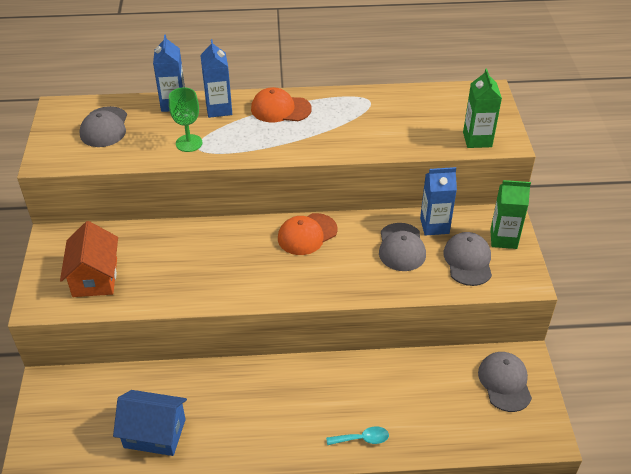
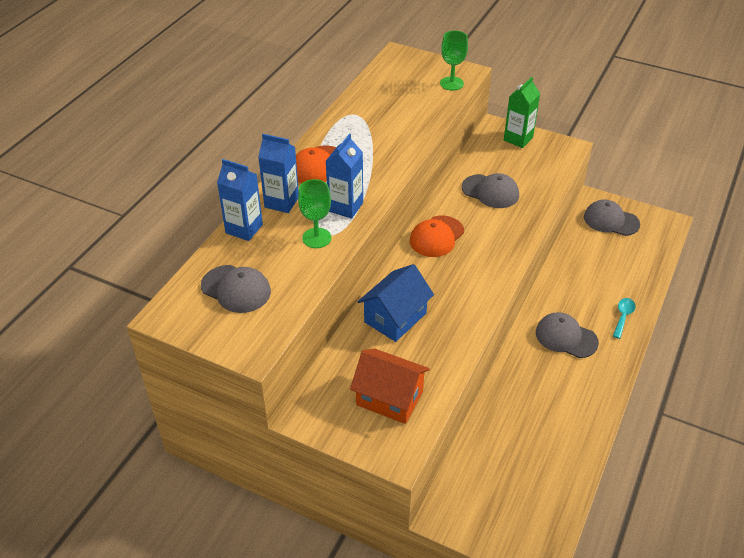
camera: 60 degrees left, 0 degrees up
blue house [113,390,187,456] -> blue house moved to [358,264,434,342]
orange cap [278,213,337,255] -> orange cap turned 45 degrees clockwise [410,216,464,257]
blue carton [420,167,457,236] -> blue carton moved to [326,134,363,219]
grey cap [443,232,492,286] -> grey cap moved to [536,312,599,358]
green carton [463,68,502,148] -> green goblet [440,31,468,91]

